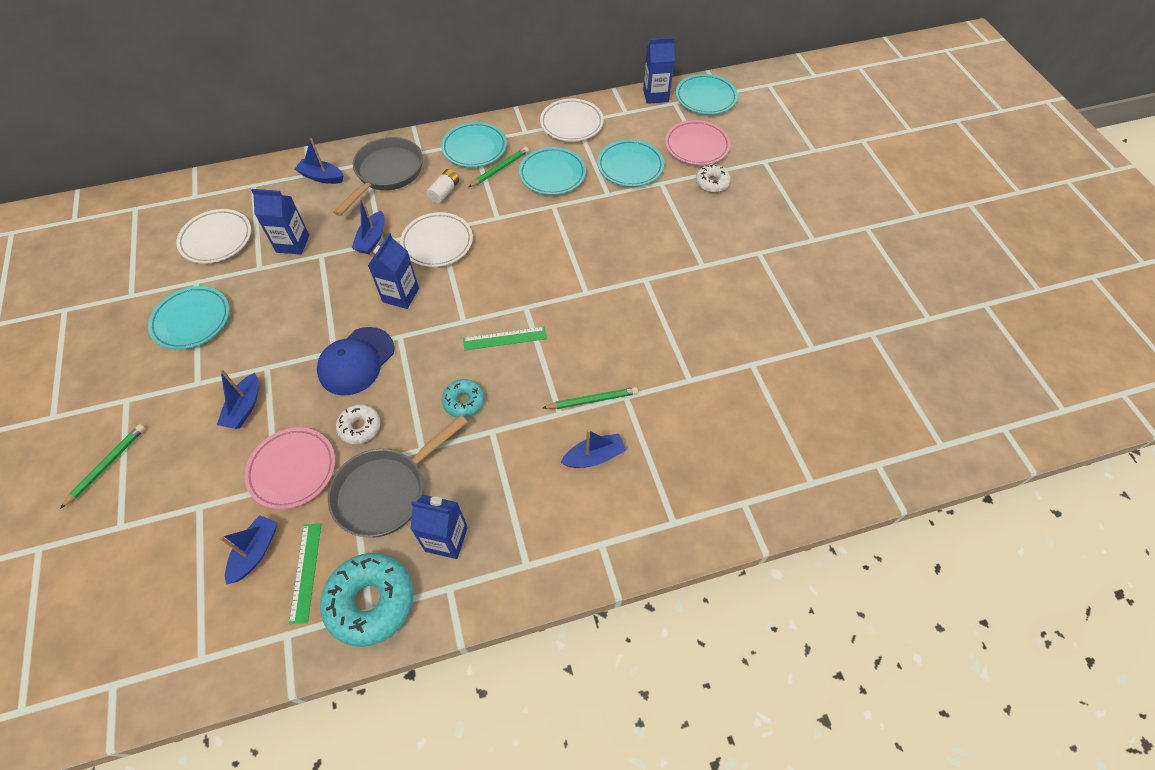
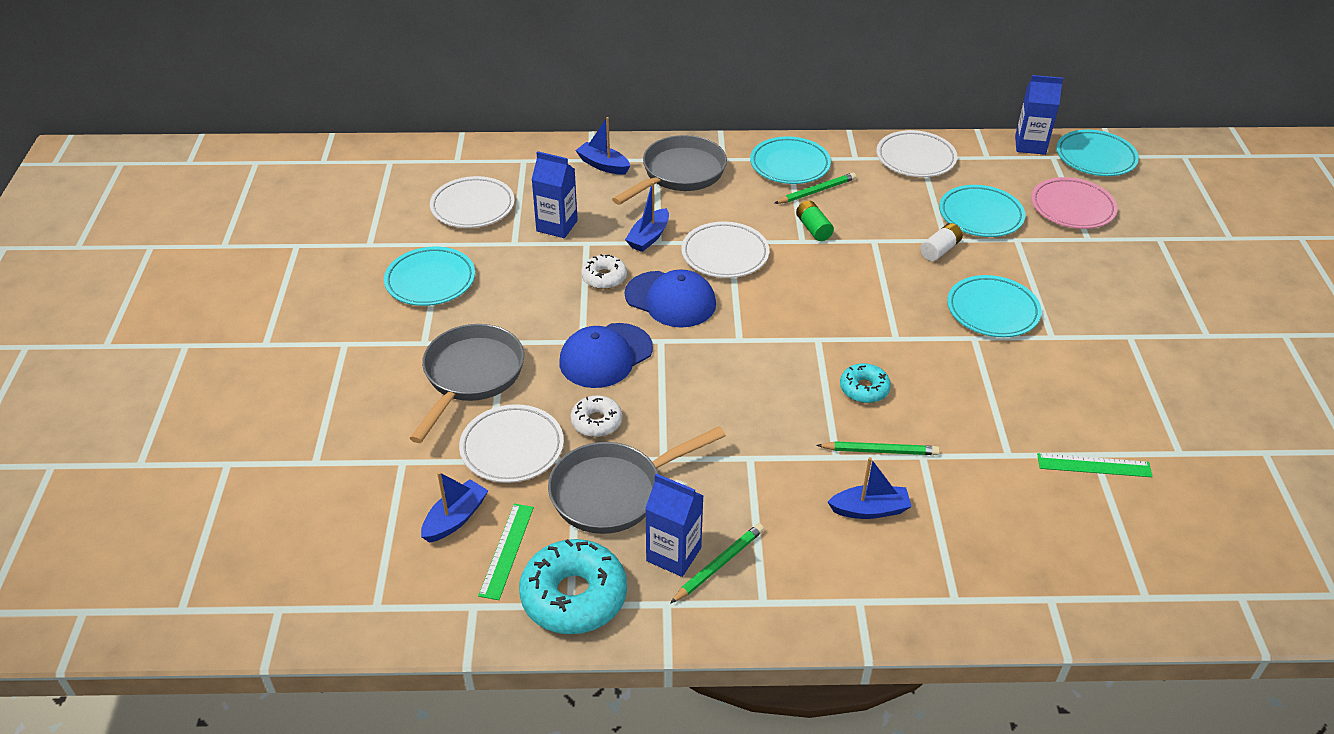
camera: 15 degrees right, 15 degrees down
green pencil [60,424,145,509] -> green pencil moved to [670,523,764,604]
blue boat [217,369,258,429] -> grey pan [409,324,524,443]
pink plate [244,427,335,509] -> white plate [459,404,564,483]
blue carton [368,233,419,309] -> blue cap [624,269,716,328]
white battery [427,169,459,204] -> white battery moved to [920,223,963,261]
turquoise donut [441,379,484,418] -> turquoise donut moved to [840,363,891,403]
green ruler [463,327,547,350] -> green ruler moved to [1037,453,1153,477]
turquoise plate [519,147,586,195] -> turquoise plate moved to [947,275,1042,337]
white donut [696,165,731,193] -> white donut moved to [581,254,627,289]
none -> green battery [796,200,834,241]

